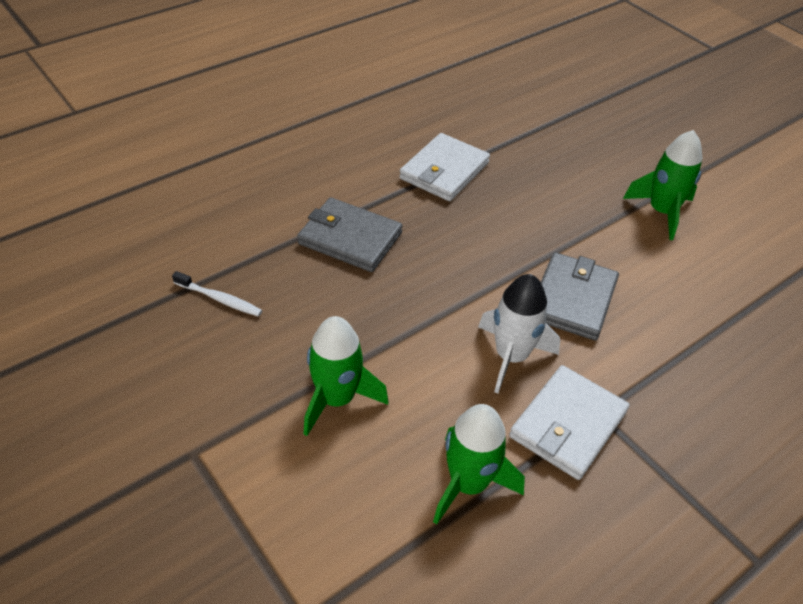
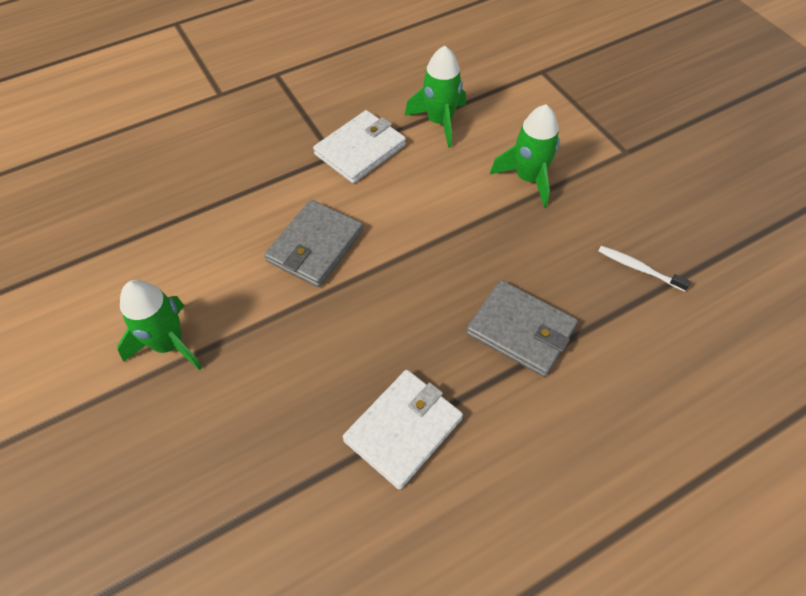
camera: 170 degrees left, 10 degrees up
white rocket [478,274,560,393] -> none

